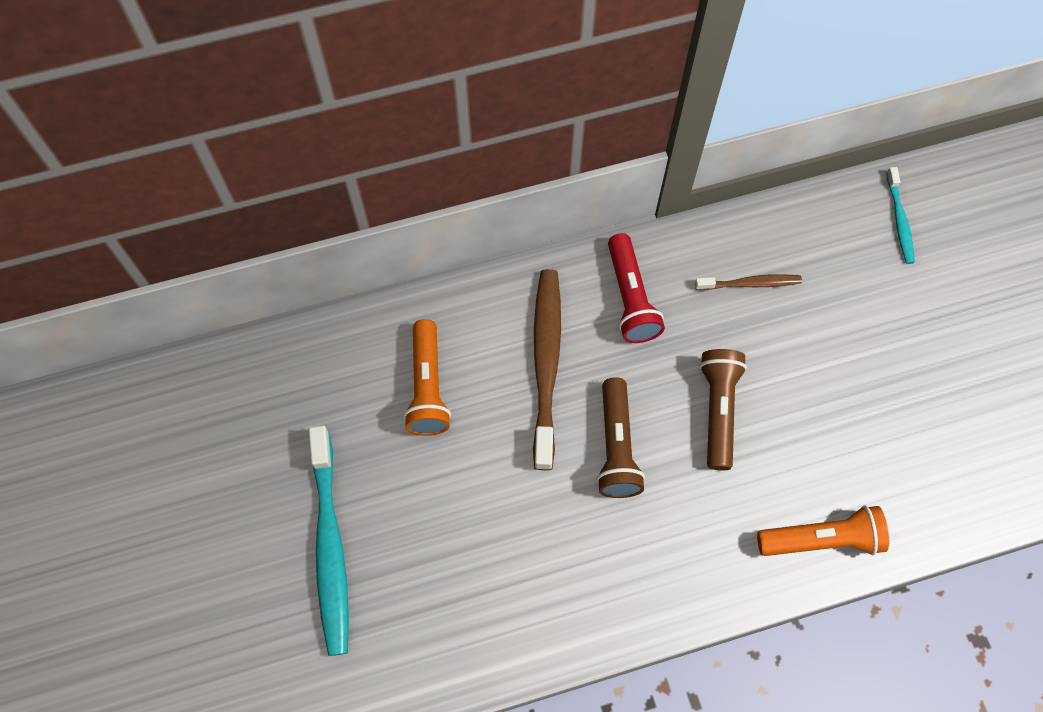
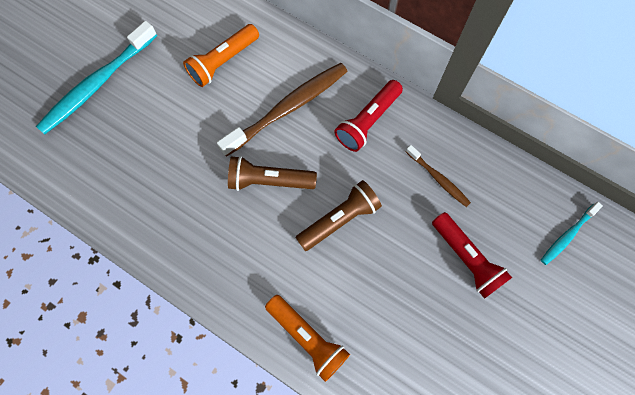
camera: 50 degrees right, 5 degrees up
brown flashlight [596,377,645,498] -> brown flashlight turned 45 degrees clockwise [228,156,317,191]
none -> red flashlight [432,212,512,299]

